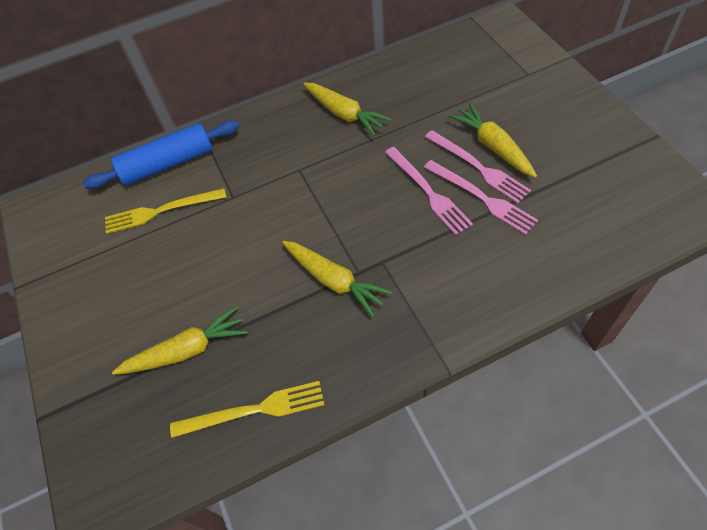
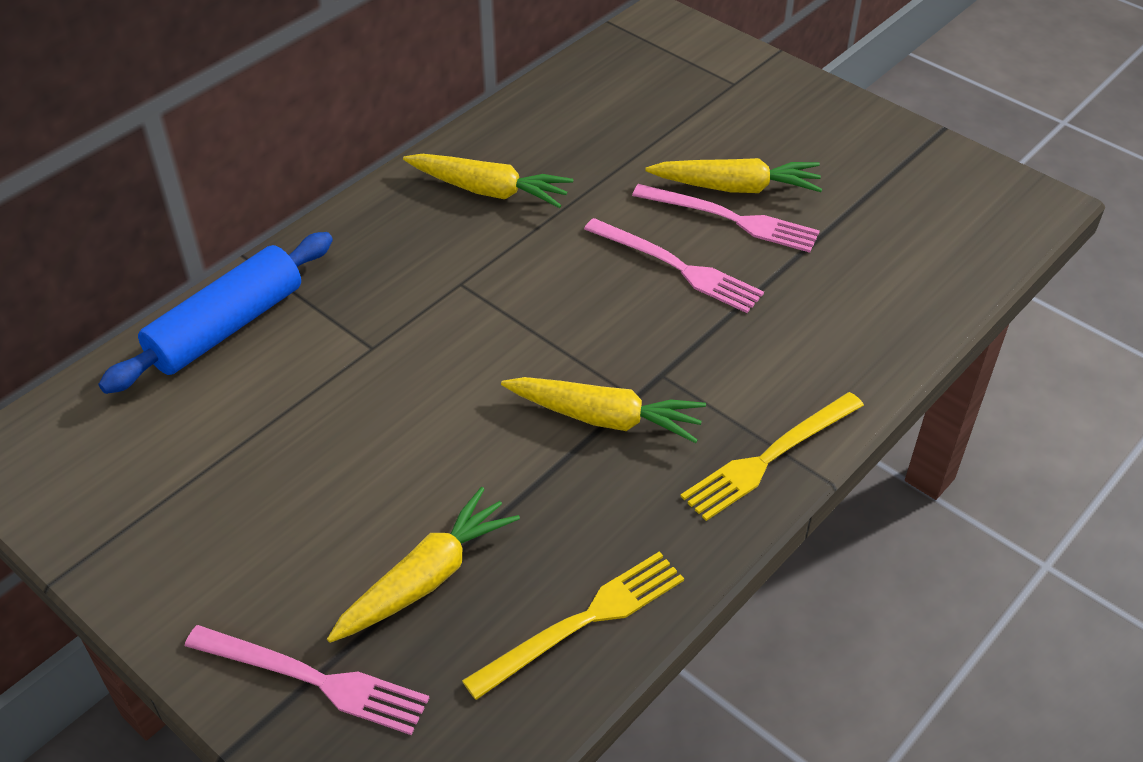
camera: 30 degrees left, 10 degrees down
yellow fork [105,188,226,234] -> yellow fork moved to [680,392,864,521]
pink fork [424,160,538,235] -> pink fork moved to [185,625,429,735]
yellow carrot [449,103,537,178] -> yellow carrot turned 150 degrees clockwise [645,158,822,193]

